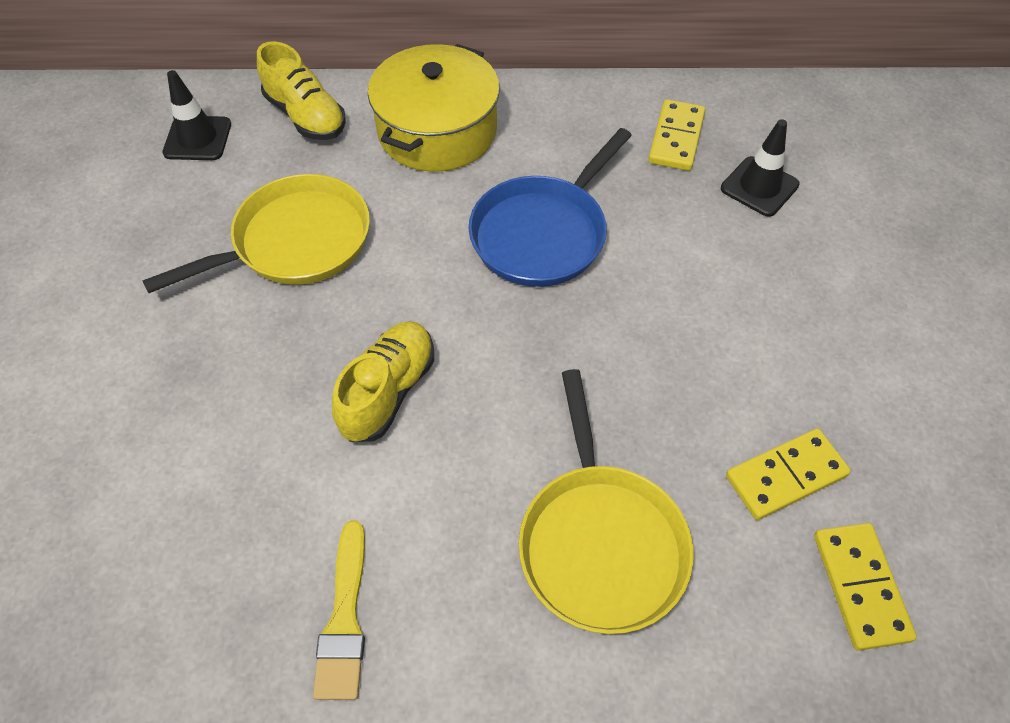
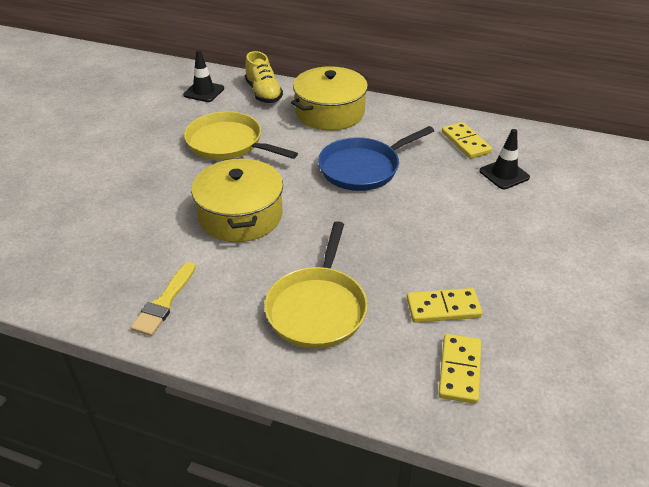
camera: 20 degrees right, 15 degrees down
yellow pan [143,174,370,293] -> yellow pan turned 135 degrees counterclockwise [184,111,298,160]
yellow shoe [332,321,434,442] -> yellow pot [191,158,283,242]
yellow domino [648,99,705,171] -> yellow domino turned 60 degrees counterclockwise [442,122,492,159]

